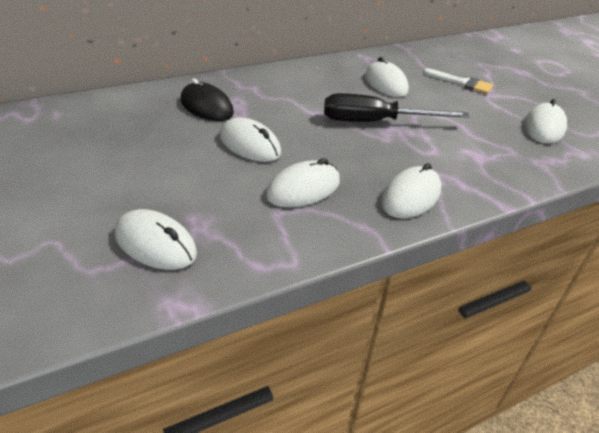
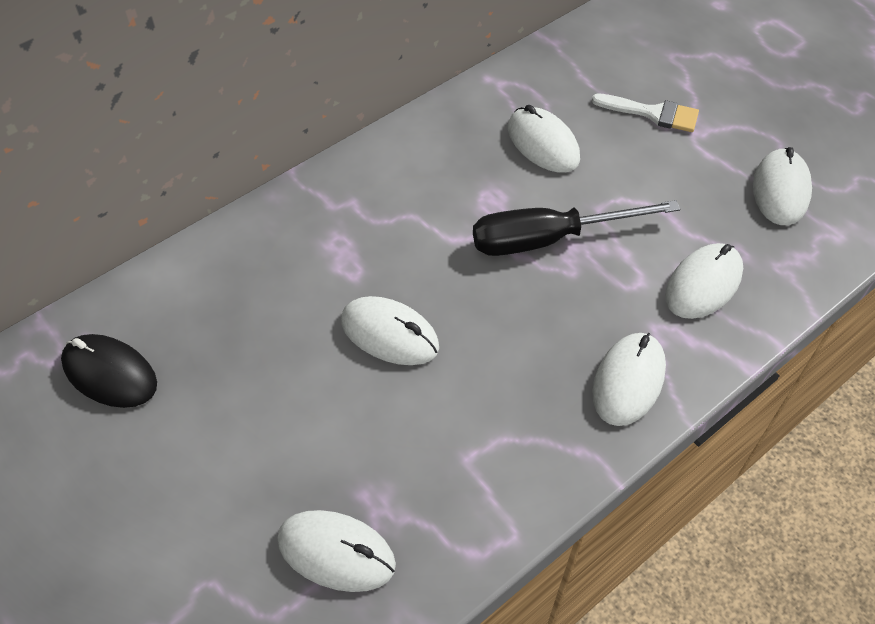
camera: 10 degrees left, 15 degrees up
black mouse [180,78,234,121] -> black mouse moved to [61,334,157,408]
white mouse [266,158,340,208] -> white mouse moved to [665,243,743,319]

